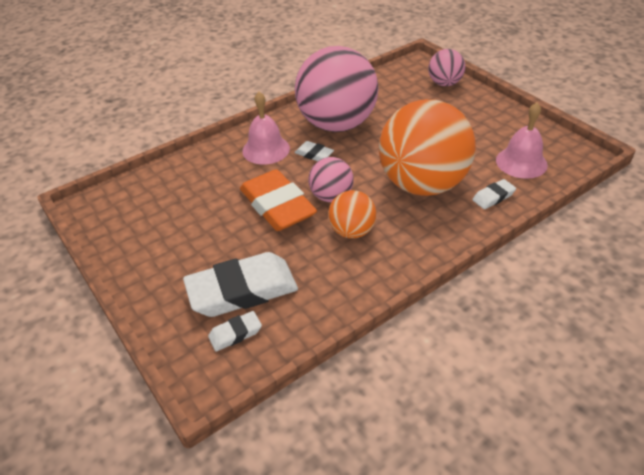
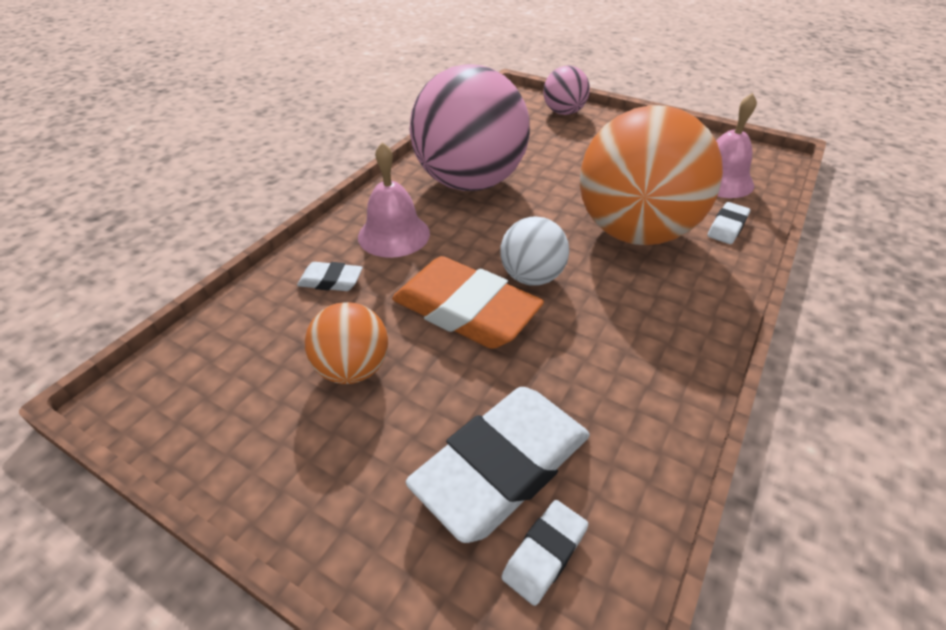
camera: 25 degrees left, 0 degrees up
white eraser [294,141,334,161] -> white eraser moved to [297,262,363,291]
pink ball [308,157,354,202] -> white ball [500,216,569,285]
orange ball [328,190,377,238] -> orange ball moved to [304,302,388,384]

